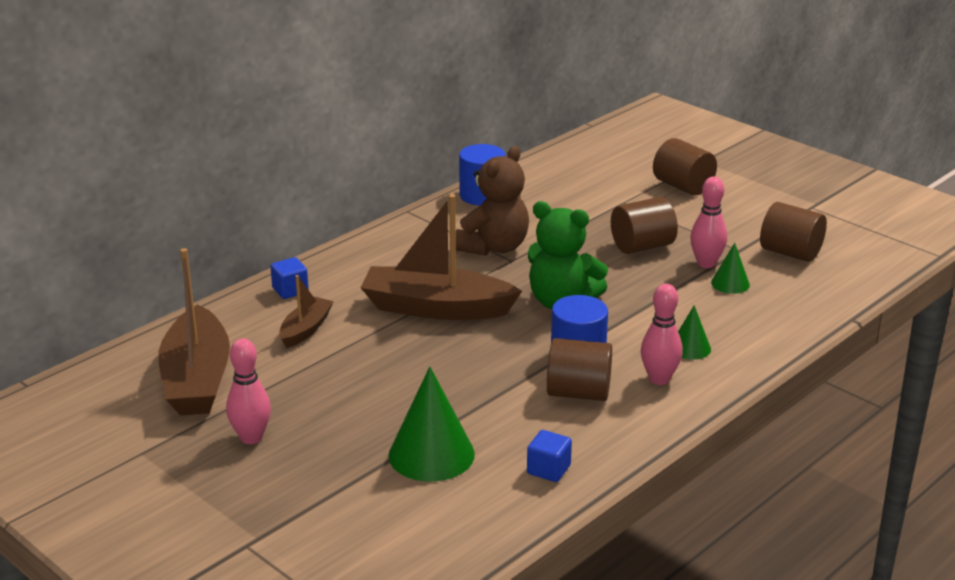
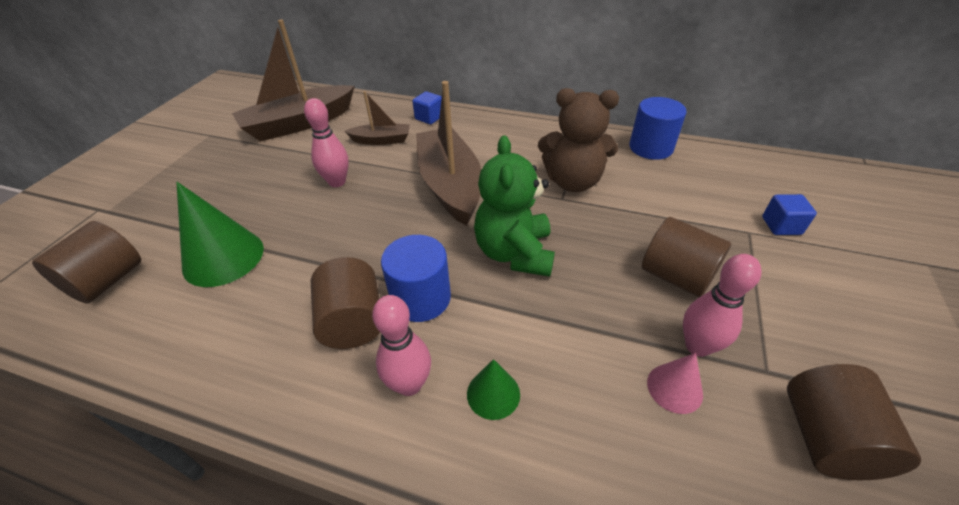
camera: 65 degrees right, 15 degrees up
pink bowling pin [226,338,271,444] -> pink bowling pin moved to [304,98,349,187]
blue cube [527,430,572,482] -> blue cube moved to [762,194,817,235]
brown cylinder [653,138,717,195] -> brown cylinder moved to [32,221,141,303]
green cone [711,243,750,294] -> pink cone [647,353,703,414]

